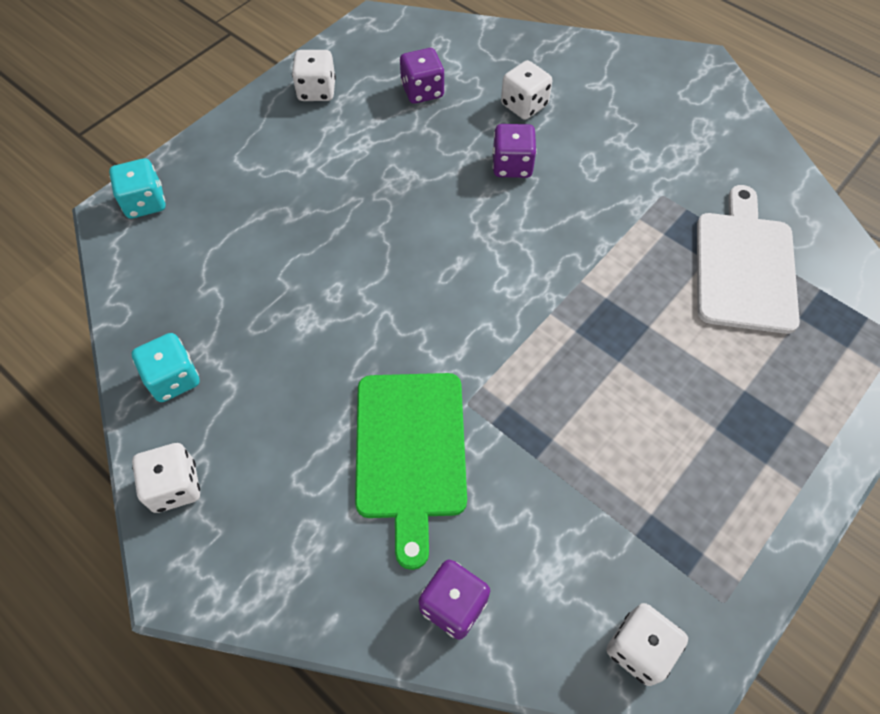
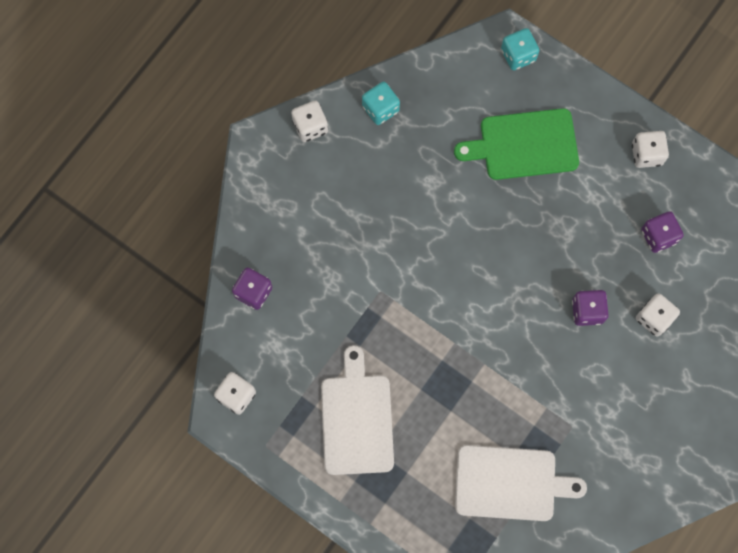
camera: 85 degrees right, 15 degrees up
green cutting board [355,373,467,570] -> green cutting board moved to [454,108,579,180]
none -> white cutting board [321,345,394,475]

